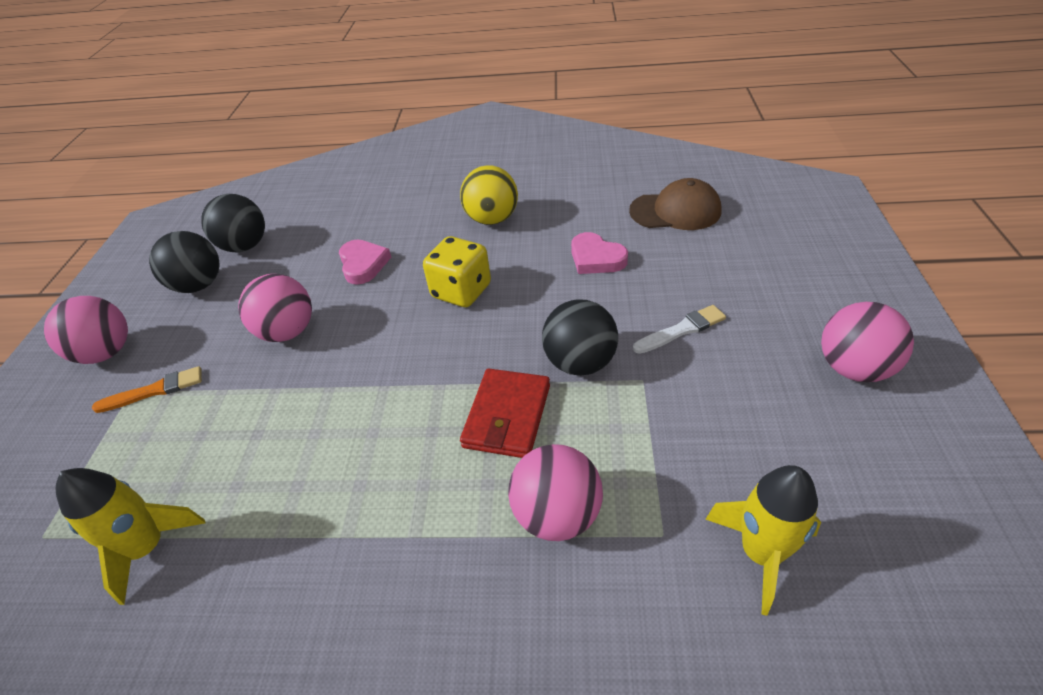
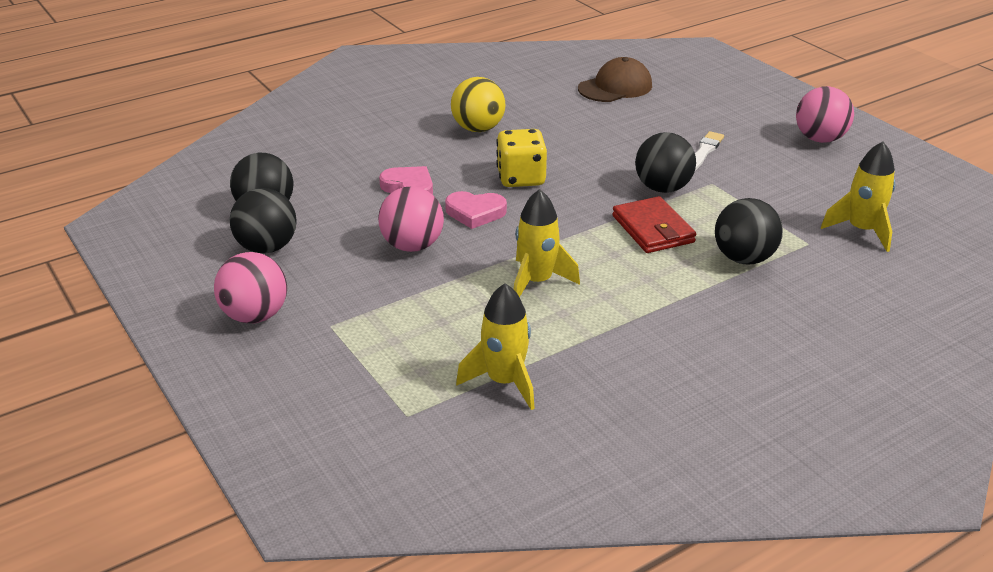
camera: 40 degrees left, 10 degrees down
orange brush [92,366,202,413] -> none
pink ball [508,444,603,541] -> black ball [715,198,783,264]
pink heart [571,232,628,274] -> pink heart moved to [445,191,507,229]
none -> yellow rocket [514,189,580,298]

